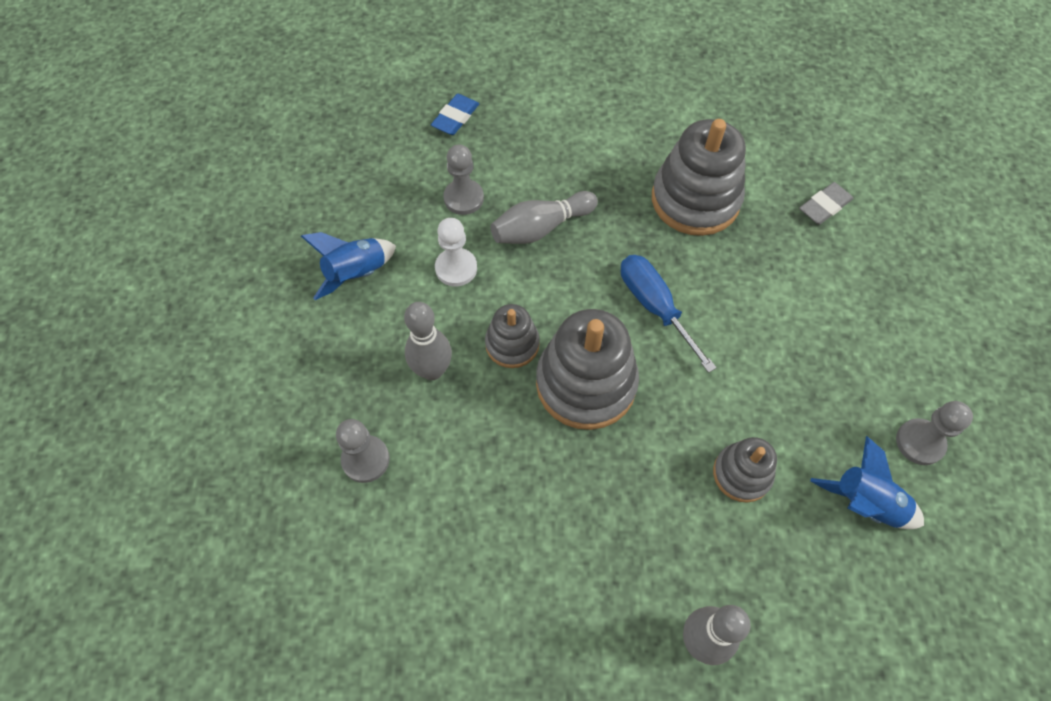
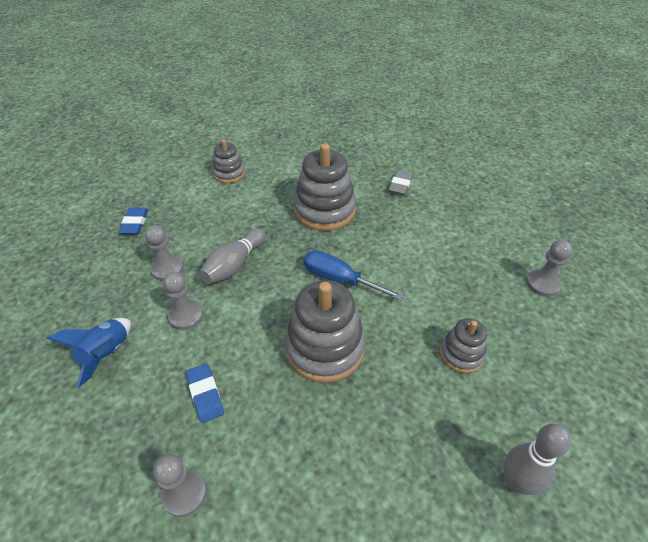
camera: 30 degrees left, 15 degrees down
grey bowling pin [404,302,452,380] -> blue eraser [186,364,224,423]
white pawn [435,218,477,287] -> grey pawn [163,272,203,330]
grey stacking toy [485,304,540,368] -> grey stacking toy moved to [212,140,245,183]
blue rocket [810,436,924,529] -> none

